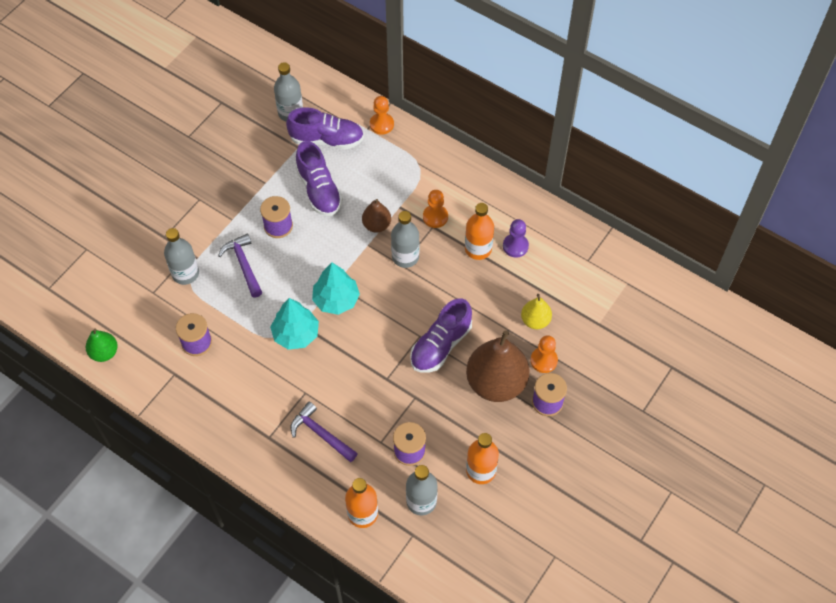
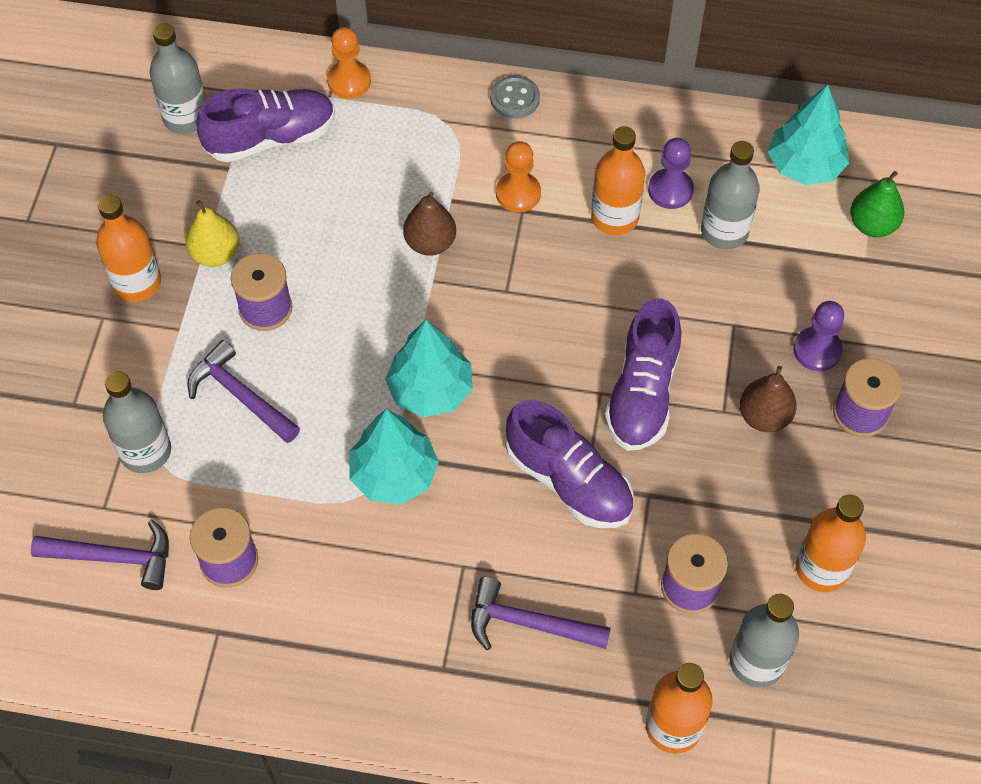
camera: 25 degrees left, 0 degrees up
green pear [86,329,118,362] -> green pear moved to [850,171,904,237]
purple shoe [295,141,343,216] -> purple shoe moved to [506,400,633,528]
grey bottle [391,211,420,268] -> grey bottle moved to [701,141,760,249]
brown pear [466,330,530,402] -> brown pear [740,366,797,432], size x0.51
yellow pear [521,294,552,329] -> yellow pear moved to [185,200,239,267]
orange pawn [530,335,558,373] -> purple pawn [793,301,844,371]
none -> purple hammer [31,520,169,590]
none -> orange bottle [96,195,161,302]
none -> grey button [490,75,540,119]
none -> turquoise tree [768,85,849,185]

